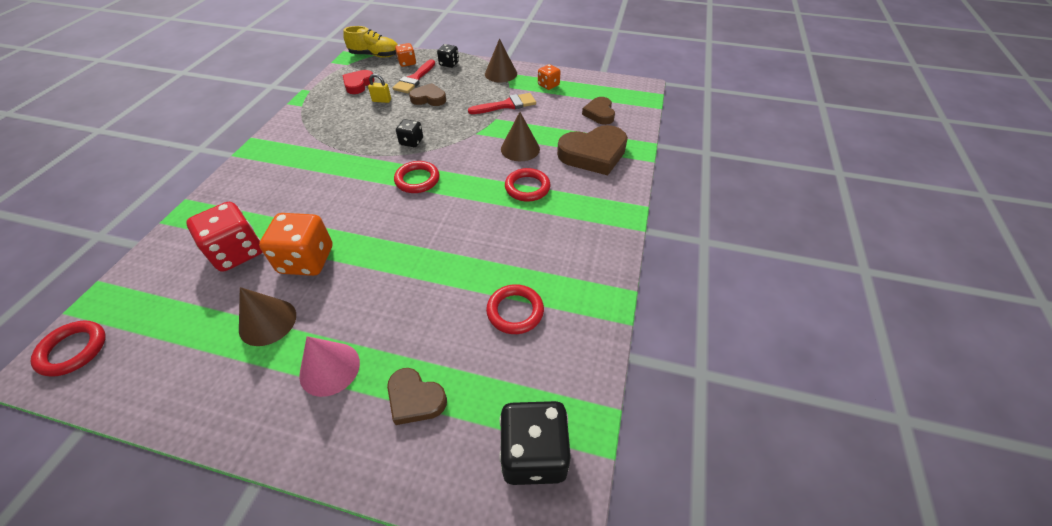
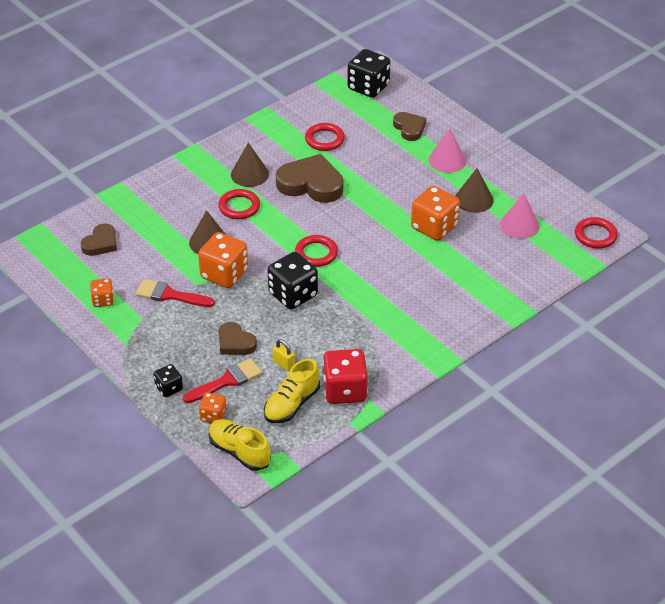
camera: 145 degrees left, 5 degrees down
red dice [186,202,262,272] -> red dice moved to [323,349,368,404]
red heart [342,70,375,94] -> yellow shoe [264,359,320,423]
black dice [396,119,423,147] -> black dice [268,252,318,309], size x1.83
brown cone [485,38,517,83] -> brown cone moved to [231,143,269,187]
brown heart [557,125,628,175] -> brown heart moved to [276,154,343,203]
none -> orange dice [198,232,248,288]
none -> pink cone [500,193,540,239]

